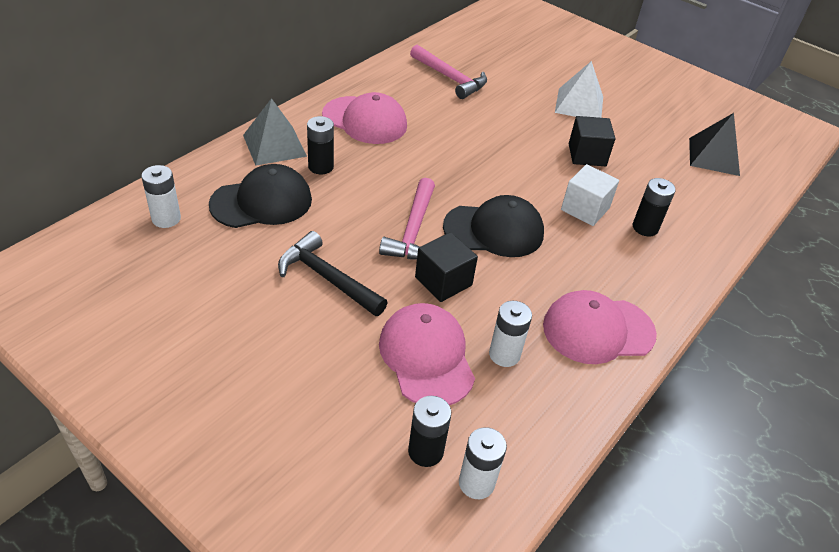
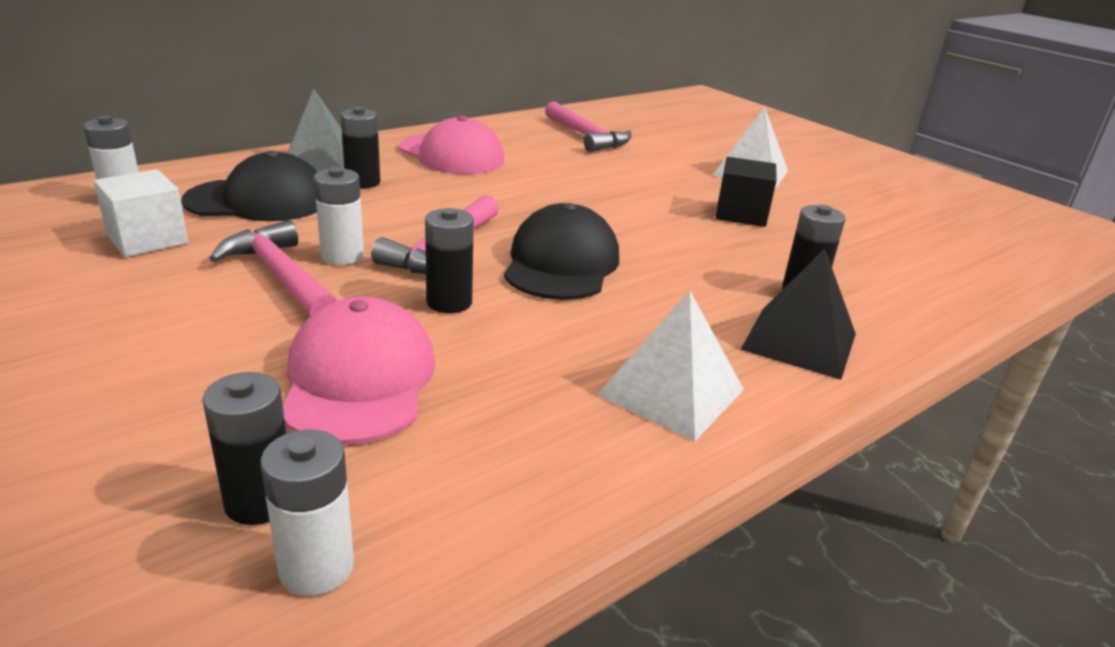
camera: 15 degrees right, 15 degrees down
black hammer [278,231,388,316] -> pink hammer [209,220,337,316]
black cube [415,232,478,302] -> black battery [425,208,474,313]
black cap [443,195,544,257] -> black cap turned 90 degrees counterclockwise [504,203,619,300]
white battery [489,301,532,367] -> white battery moved to [314,167,364,265]
pink cap [543,290,657,364] -> white pyramid [597,290,744,442]
white cube [561,164,619,226] -> white cube moved to [94,170,188,257]
black pyramid [689,113,740,176] -> black pyramid moved to [740,249,856,380]

